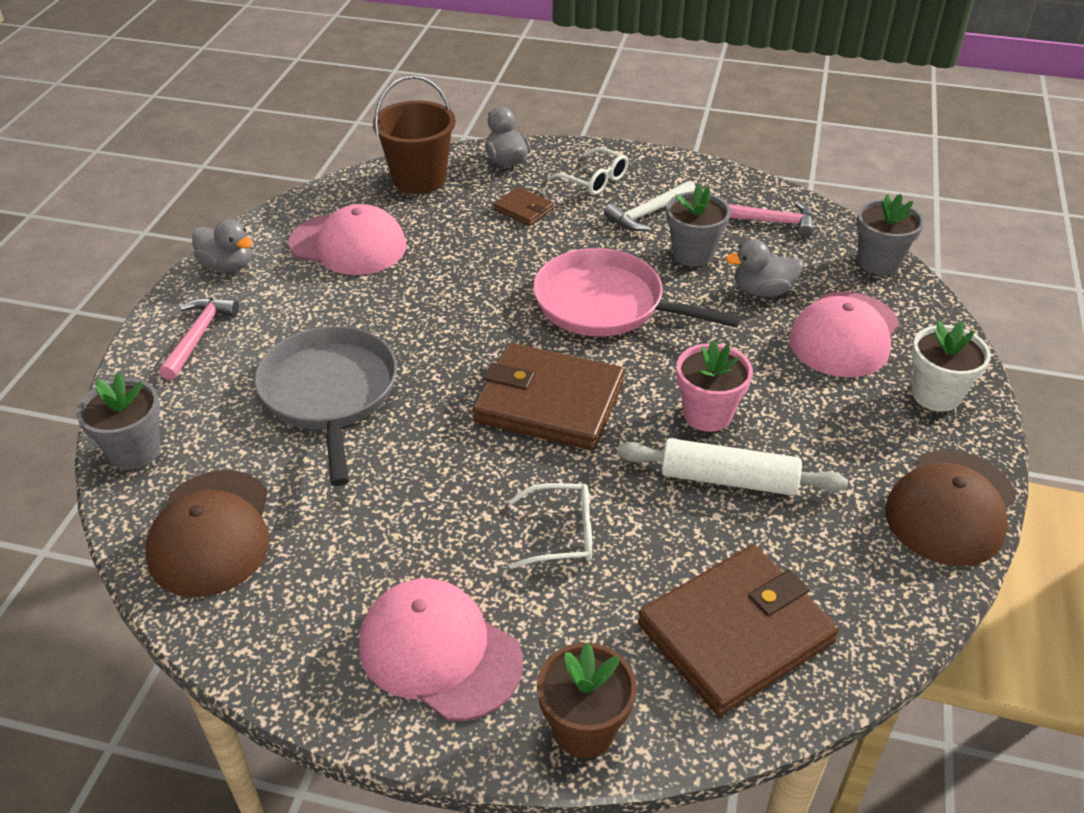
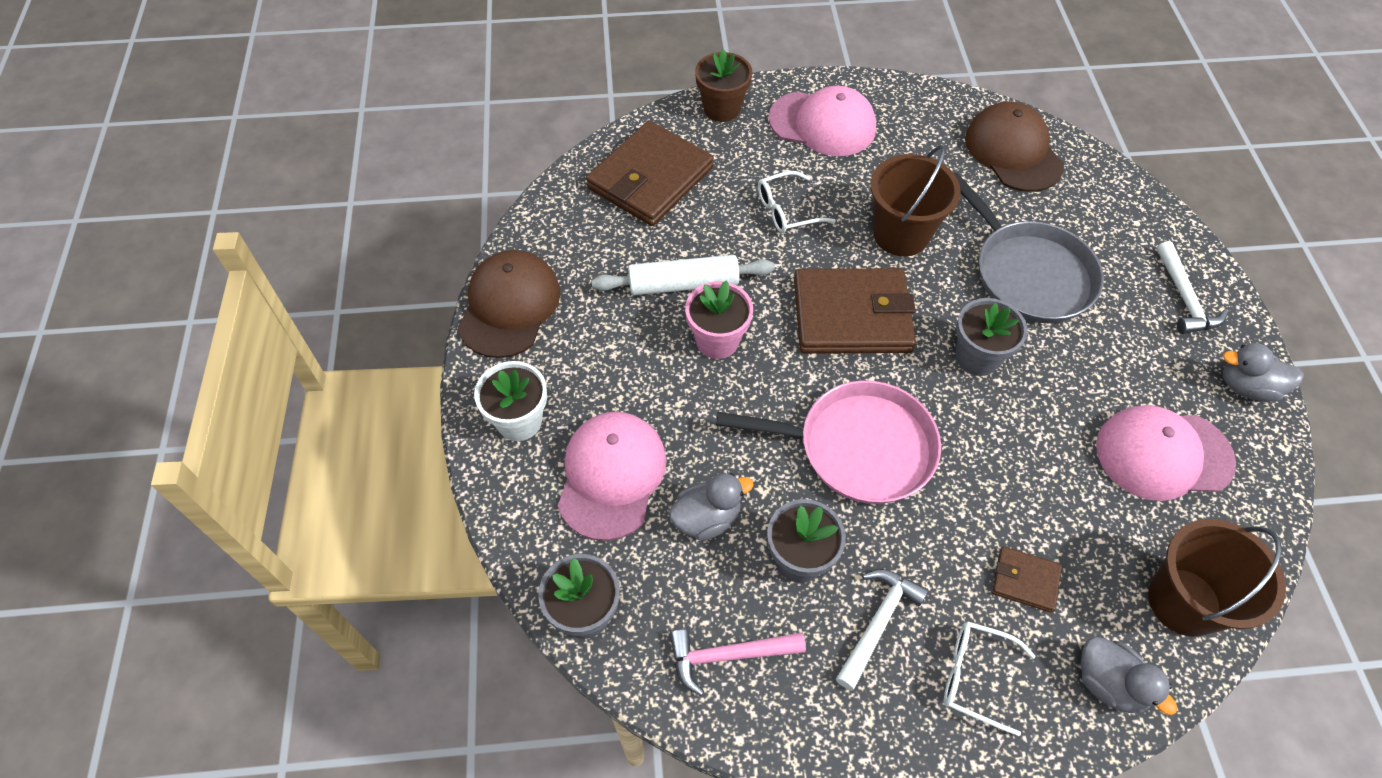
camera: 160 degrees right, 15 degrees up
grey flower pot [76,373,160,470] -> grey flower pot moved to [955,298,1028,376]
pink hammer [159,297,239,380] -> white hammer [1157,241,1228,334]
none -> brown bucket [870,145,961,256]

